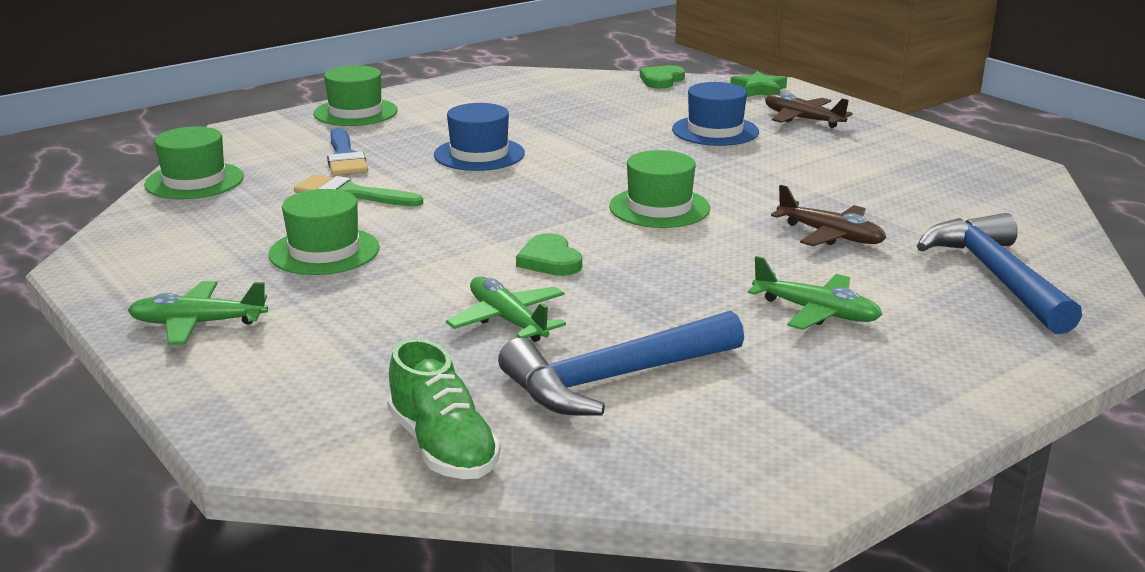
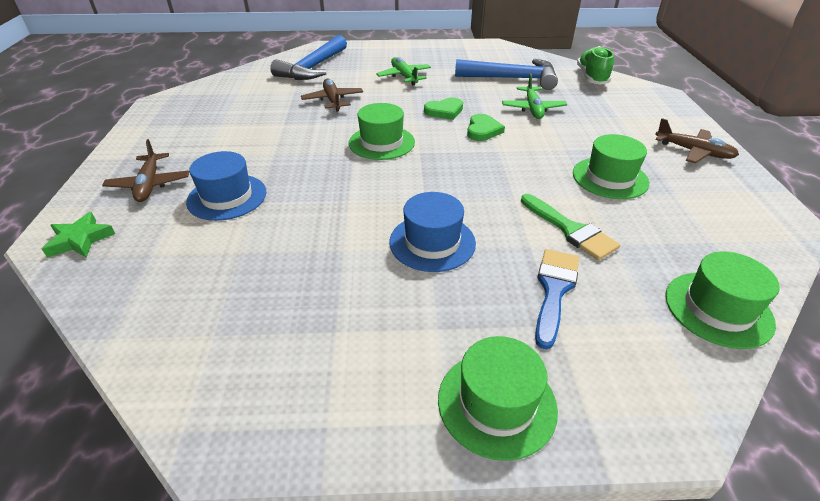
camera: 145 degrees left, 15 degrees up
green plane [128,281,268,345] -> brown plane [655,118,739,163]
green heart [640,65,685,89] -> green heart moved to [424,97,463,120]

